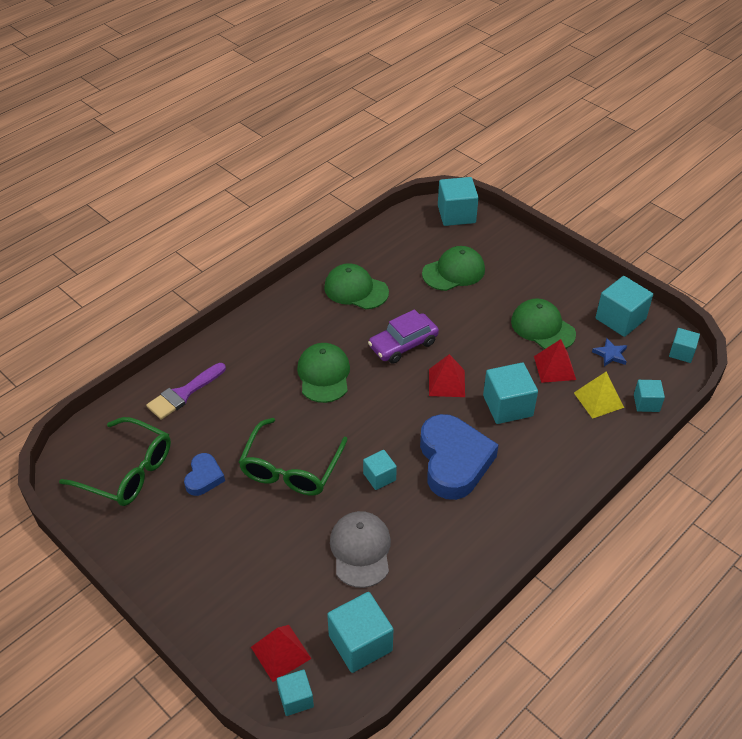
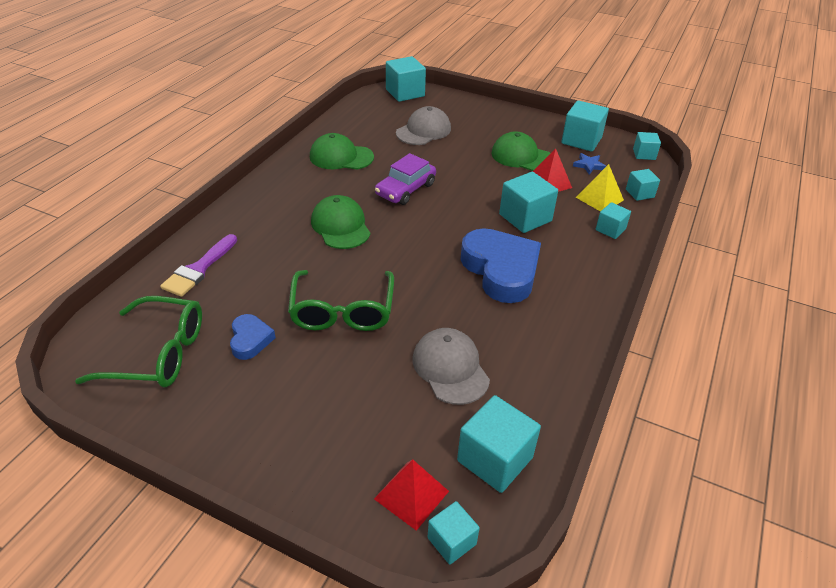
camera: 20 degrees left, 5 degrees down
turquoise cube [363,450,397,490] -> turquoise cube moved to [596,202,631,239]
green cap [422,246,485,291] -> grey cap [396,106,451,145]
red pyramid [429,354,465,397] -> none

